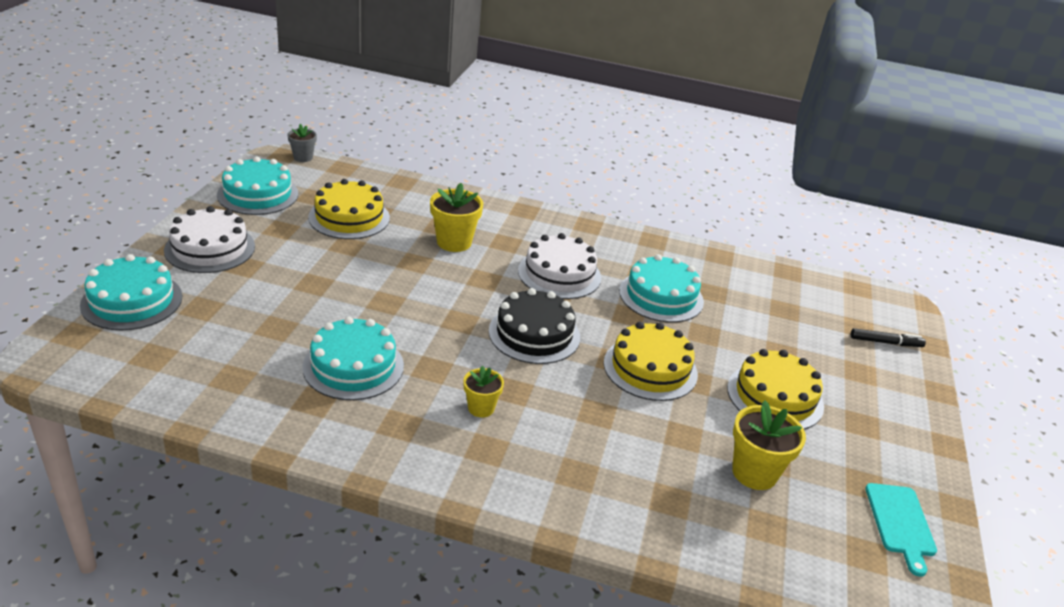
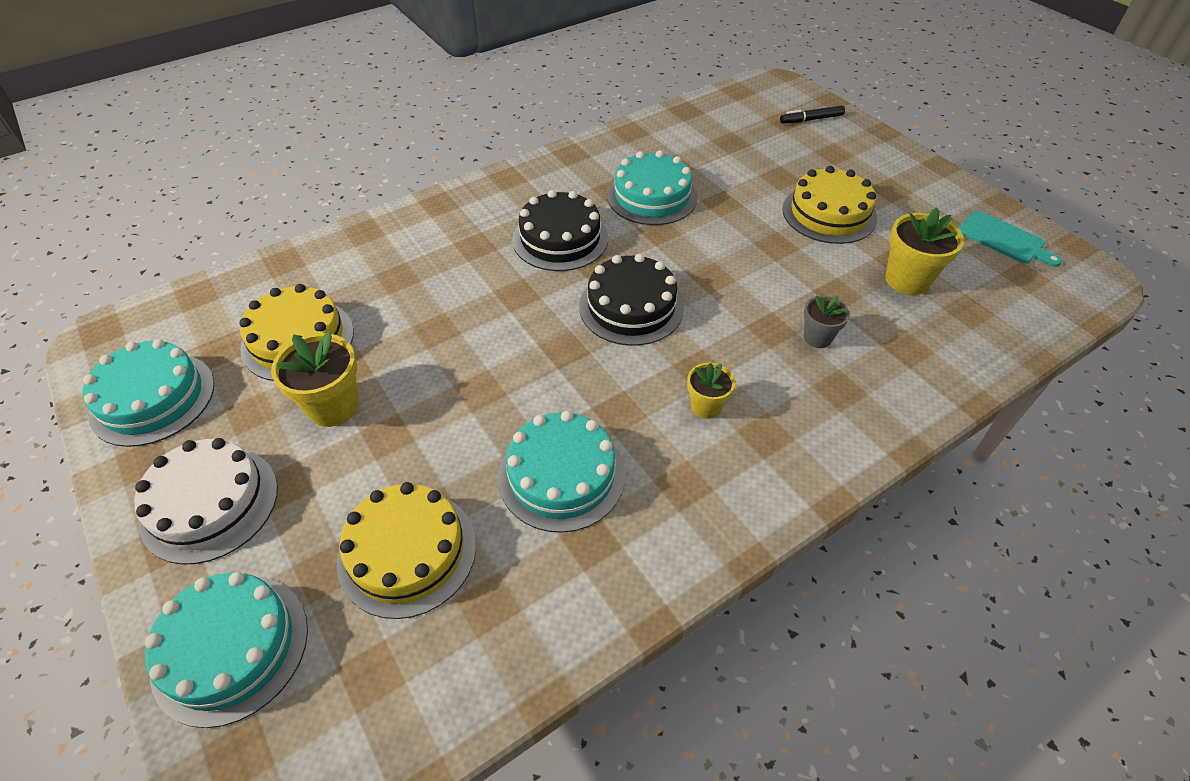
camera: 45 degrees left, 15 degrees up
grey flower pot [287,124,317,162] -> grey flower pot moved to [804,296,850,348]
yellow flower pot [430,183,483,252] -> yellow flower pot moved to [271,331,359,427]
white cake [518,233,601,299] -> black cake [512,190,608,271]
yellow cake [604,322,698,401] -> yellow cake moved to [337,482,476,619]
black marker [851,328,926,347] -> black marker turned 150 degrees counterclockwise [780,105,845,124]

